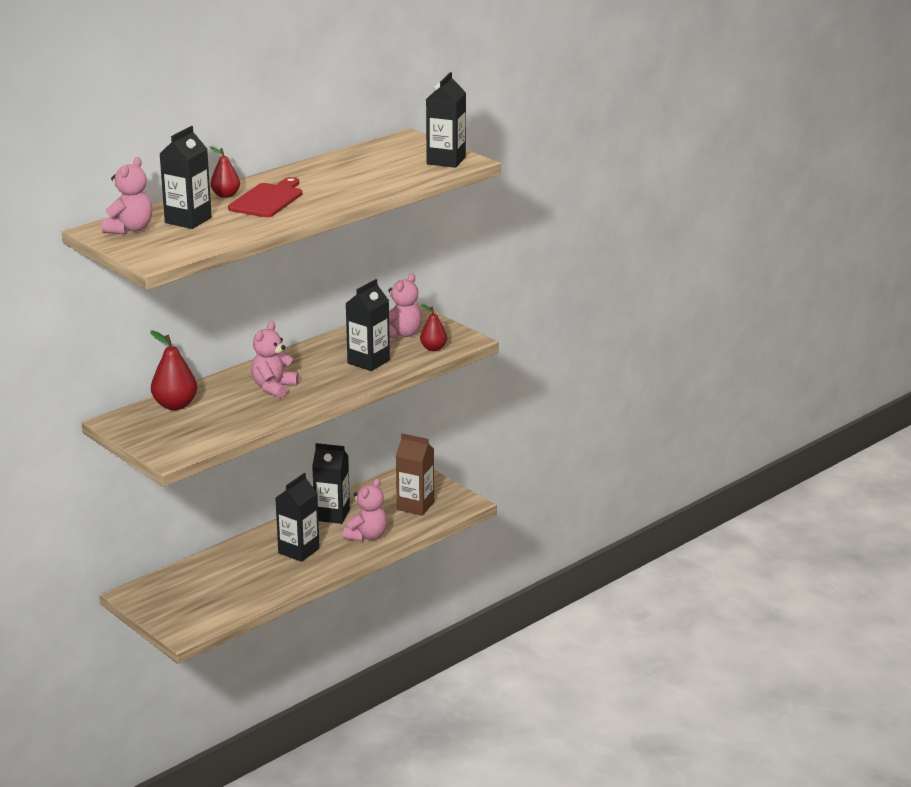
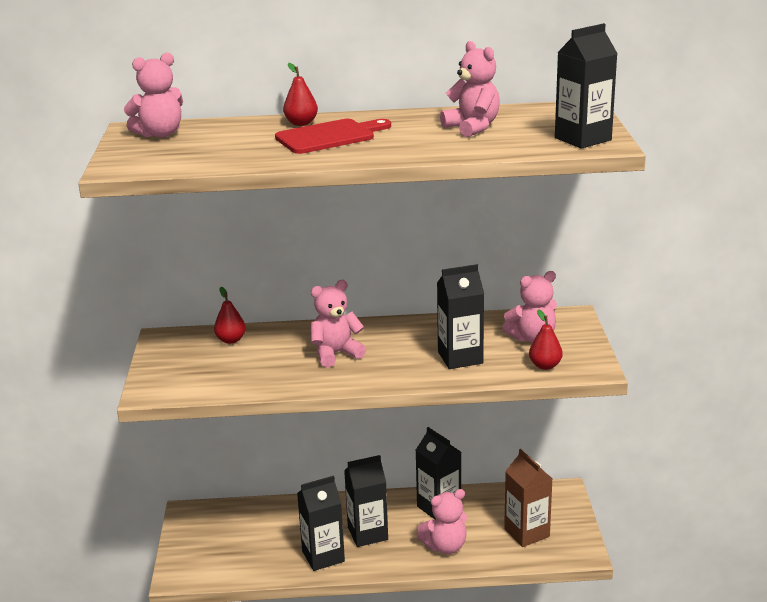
camera: 40 degrees right, 0 degrees up
red pear [151,331,197,410] -> red pear [214,287,246,344], size x0.63
black carton [160,126,212,229] -> black carton moved to [297,476,345,571]
none -> pink teddy bear [440,41,500,137]

